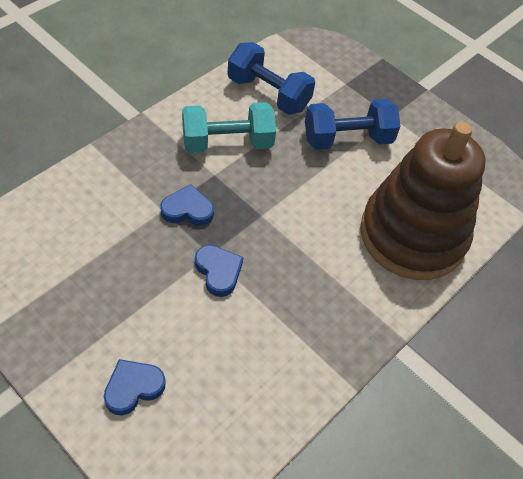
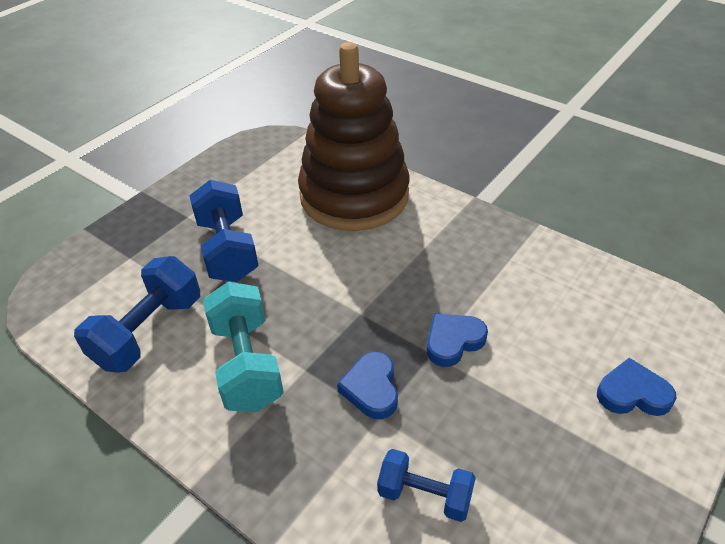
camera: 90 degrees left, 10 degrees down
blue heart [104,359,166,415] -> blue heart turned 135 degrees clockwise [597,358,677,416]
none -> blue dumbbell [377,449,476,522]

